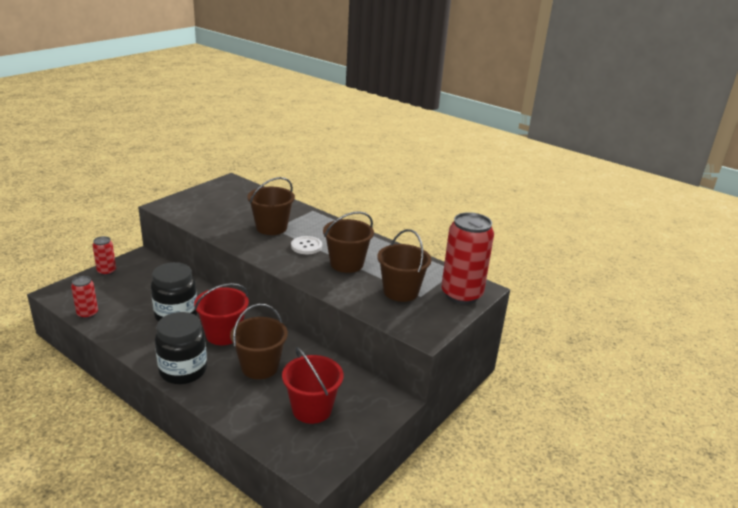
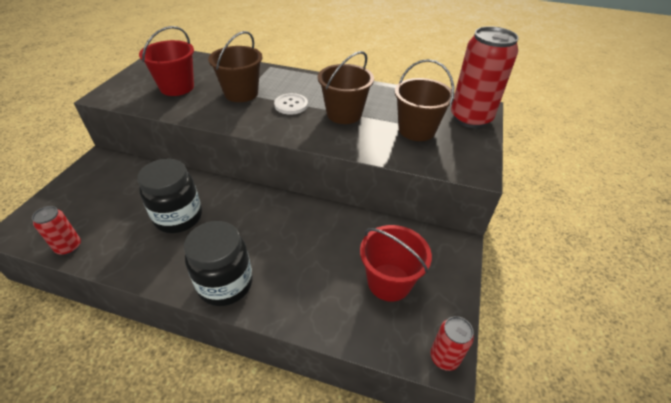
camera: 20 degrees left, 15 degrees up
red can [92,236,116,276] -> red can moved to [430,316,474,371]
red bucket [194,283,249,345] -> red bucket moved to [139,26,194,96]
brown bucket [230,304,288,379] -> none

